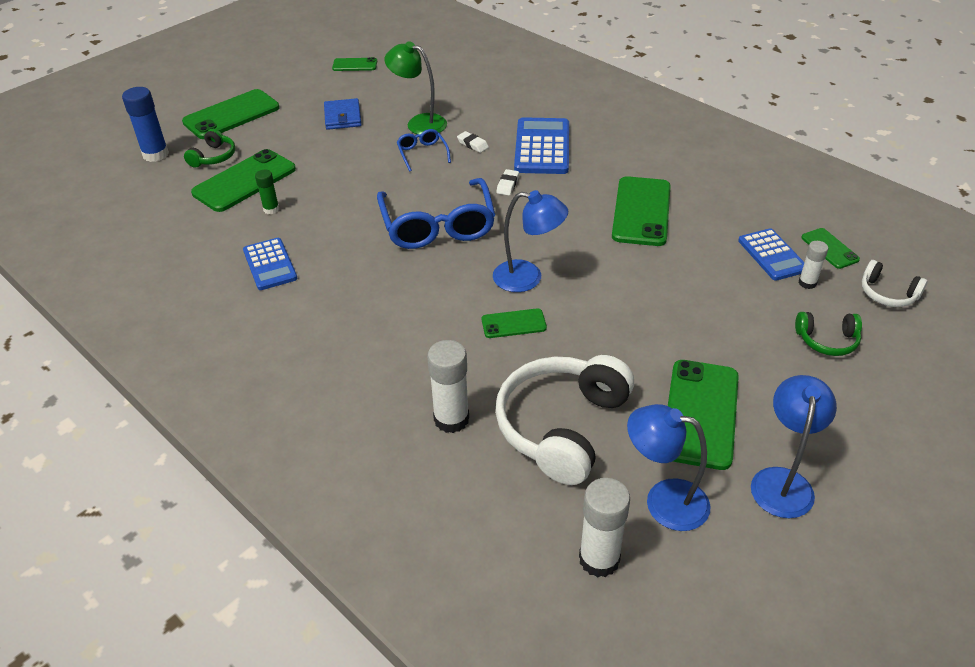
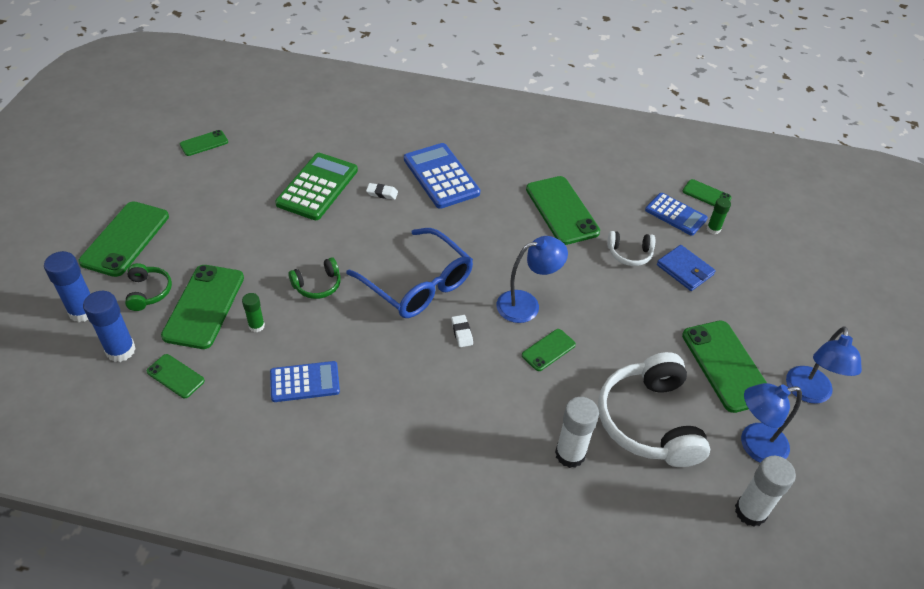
camera: 35 degrees left, 5 degrees up
blue calculator [243,238,298,290] -> blue calculator turned 45 degrees counterclockwise [270,361,340,402]
blue wallet [324,98,361,130] -> blue wallet moved to [657,245,716,291]
green lamp [384,41,447,135] -> green calculator [275,153,358,220]
blue glasses [397,129,451,172] -> none
white eraser [496,169,519,195] -> white eraser moved to [451,315,473,347]
blue lamp [751,375,837,518] -> blue lamp turned 150 degrees counterclockwise [786,326,862,404]
green headphones [795,312,862,356] -> green headphones moved to [288,257,341,299]
white glue stick [798,241,828,289] -> green glue stick [707,197,731,234]
white headphones [862,260,928,307] -> white headphones moved to [607,231,655,266]
none -> blue glue stick [83,291,136,362]
none -> green phone [147,354,205,398]

